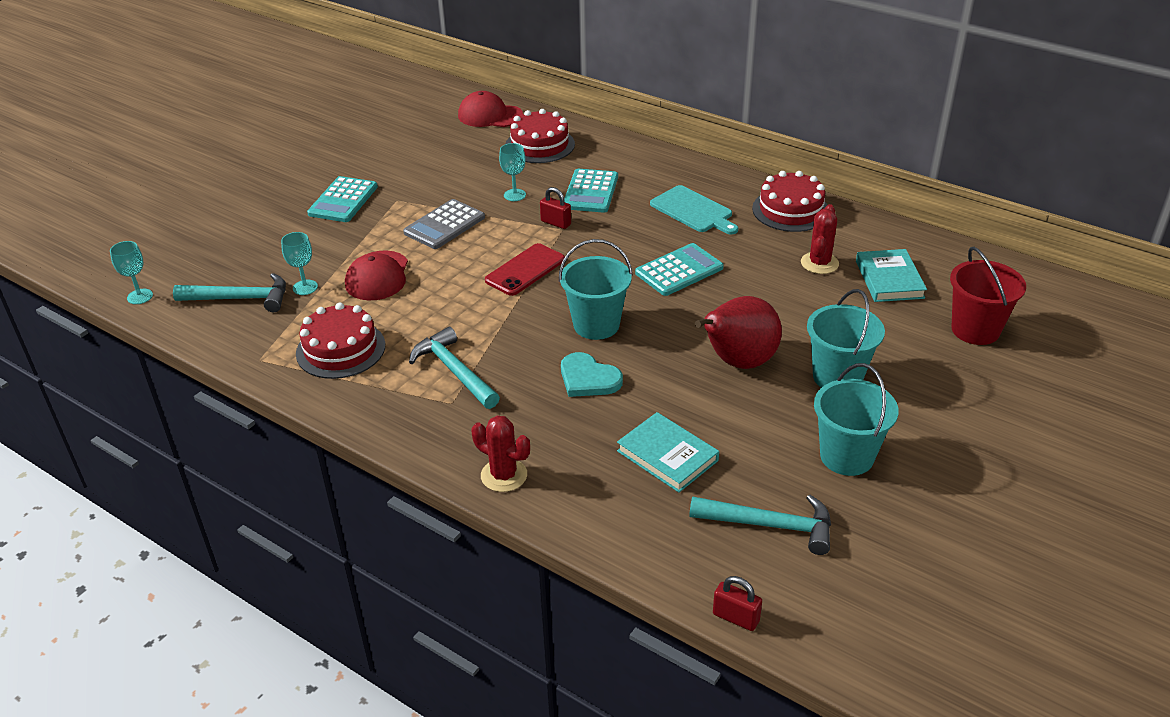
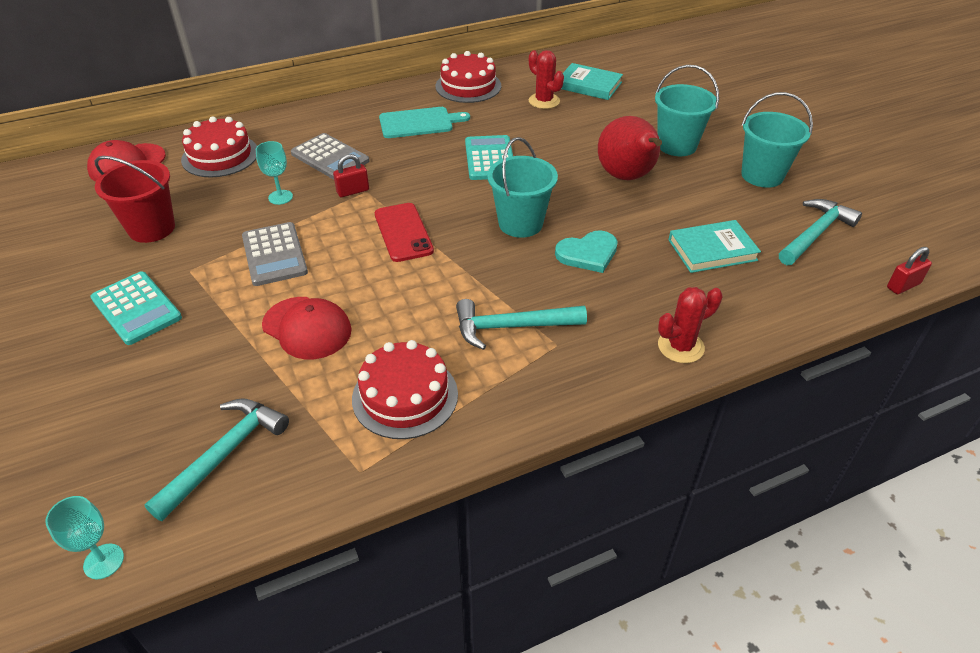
camera: 60 degrees left, 5 degrees up
turquoise goblet [281,232,318,295] -> none
turquoise calculator [564,169,618,213] -> grey calculator [291,133,369,180]
red bucket [950,247,1026,345] -> red bucket moved to [95,156,175,243]

